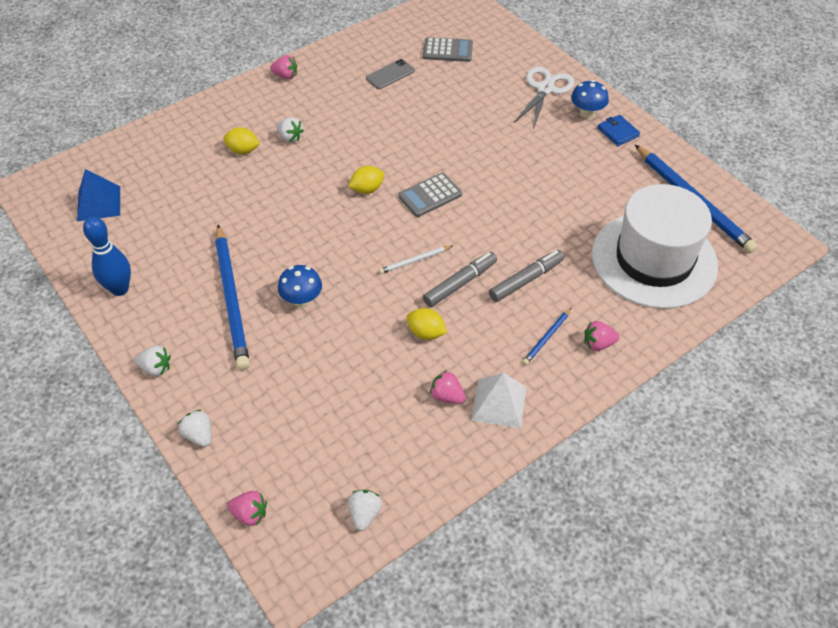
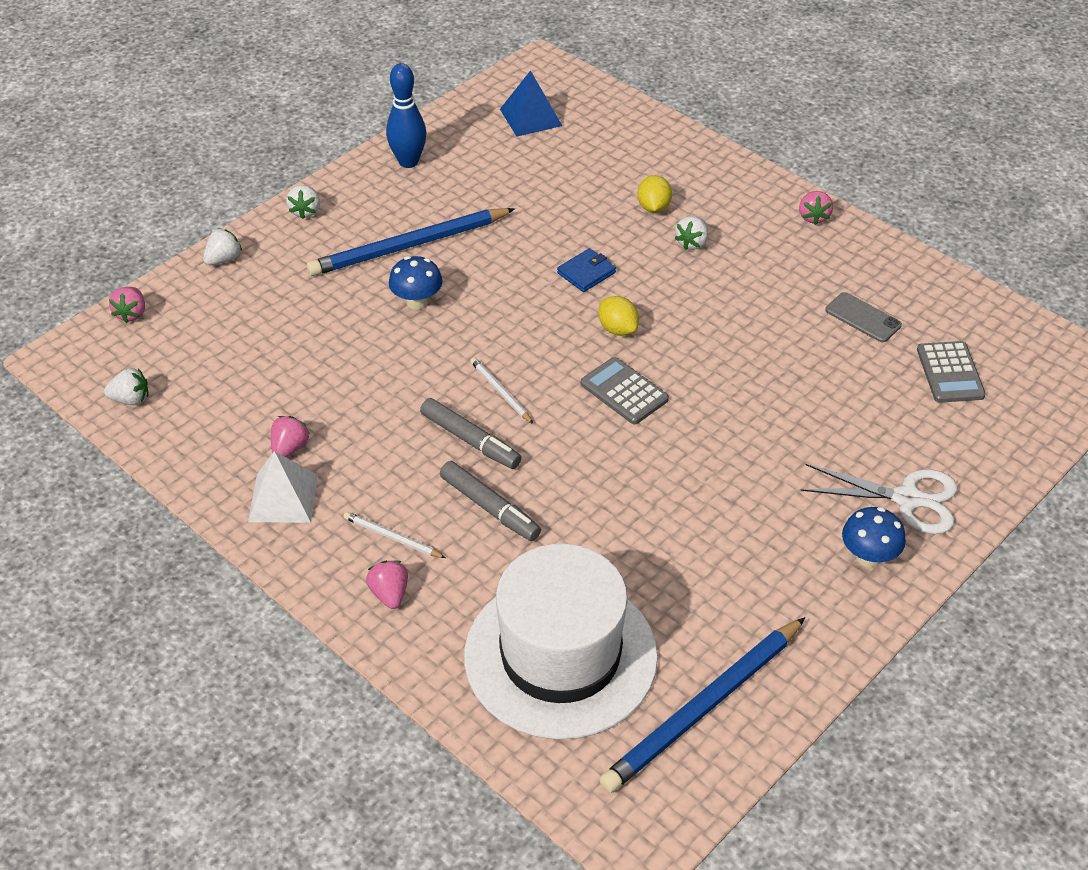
camera: 80 degrees right, 5 degrees down
yellow lemon [407,308,447,340] -> none
blue pencil [522,308,571,365] -> white pencil [344,512,446,558]
blue wallet [598,115,640,146] -> blue wallet moved to [557,248,616,292]

